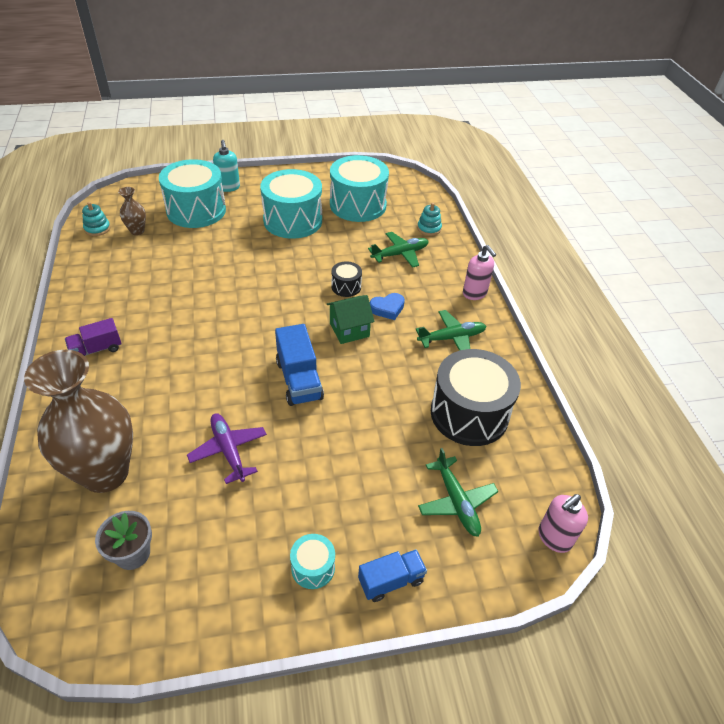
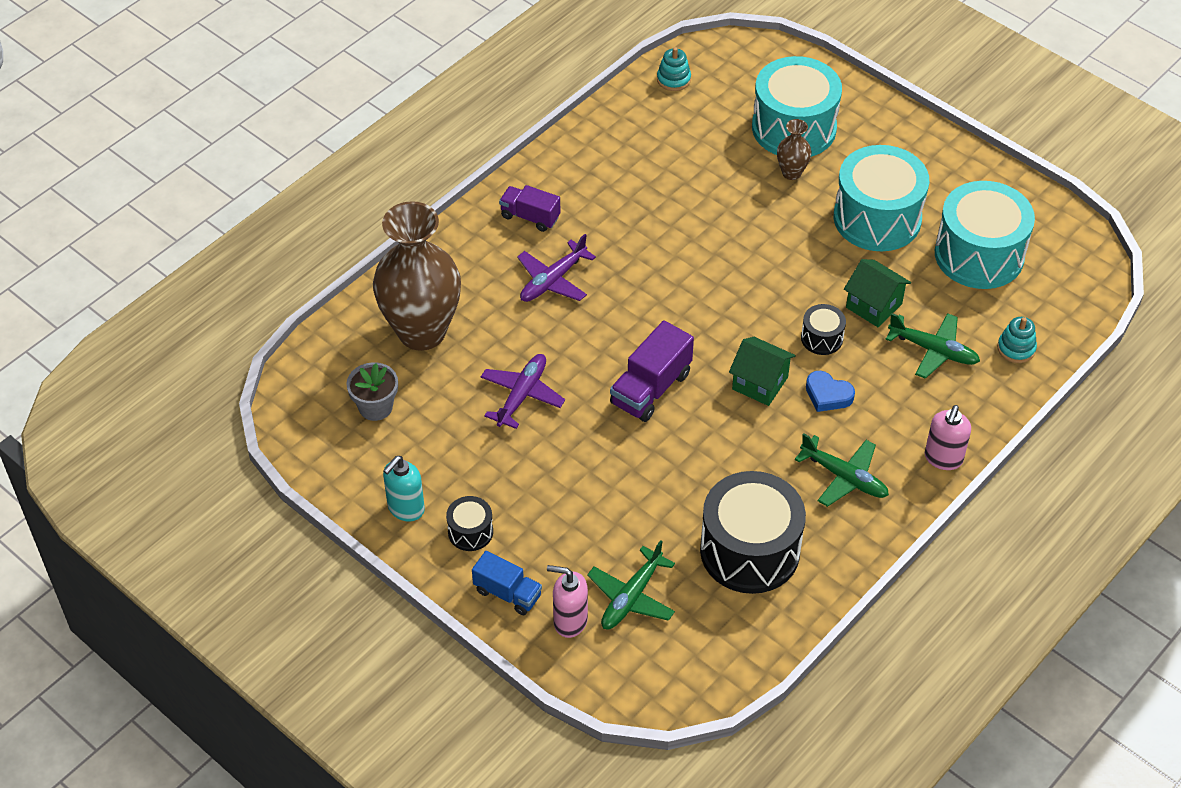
camera: 55 degrees right, 5 degrees up
brown vase [118,187,146,235] -> brown vase moved to [777,119,811,180]
turquoise soap dispenser [213,140,240,192] -> turquoise soap dispenser moved to [383,456,425,522]
blue truck [275,324,324,406] -> purple truck [610,320,694,422]
turquoise drum [290,534,335,589] -> black drum [446,496,493,551]
pink soap dispenser [538,494,588,553] -> pink soap dispenser moved to [547,565,588,638]
none -> purple plane [517,234,596,302]
none -> green house [844,259,911,327]

